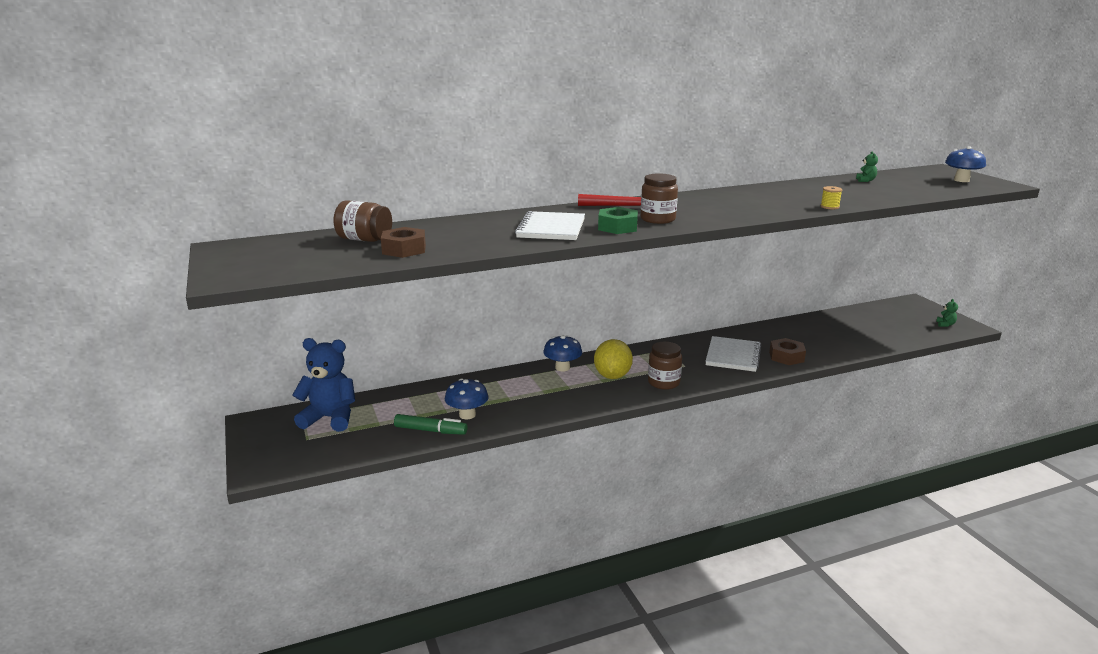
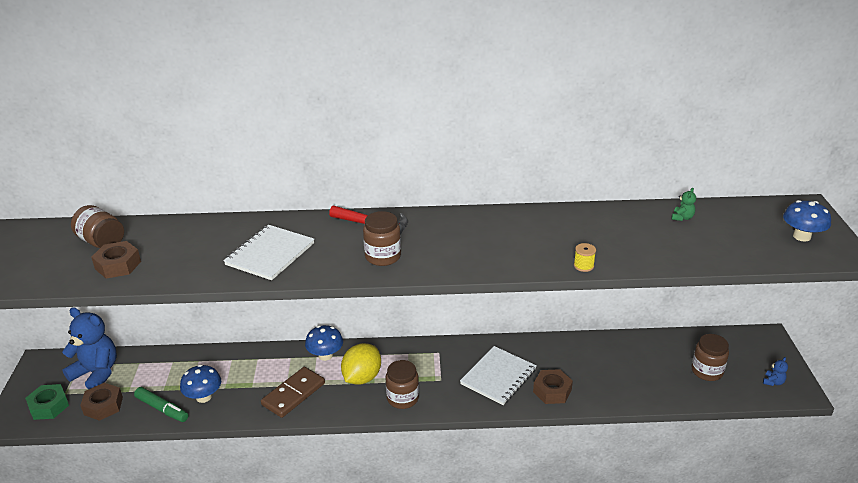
camera: 20 degrees right, 10 degrees up
green nut [598,207,638,234] -> green nut moved to [25,384,69,420]
green teddy bear [936,299,958,327] -> blue teddy bear [763,357,788,386]
none -> brown nut [80,383,123,421]
none -> brown domino [261,367,325,418]
none -> brown jar [692,334,729,381]

